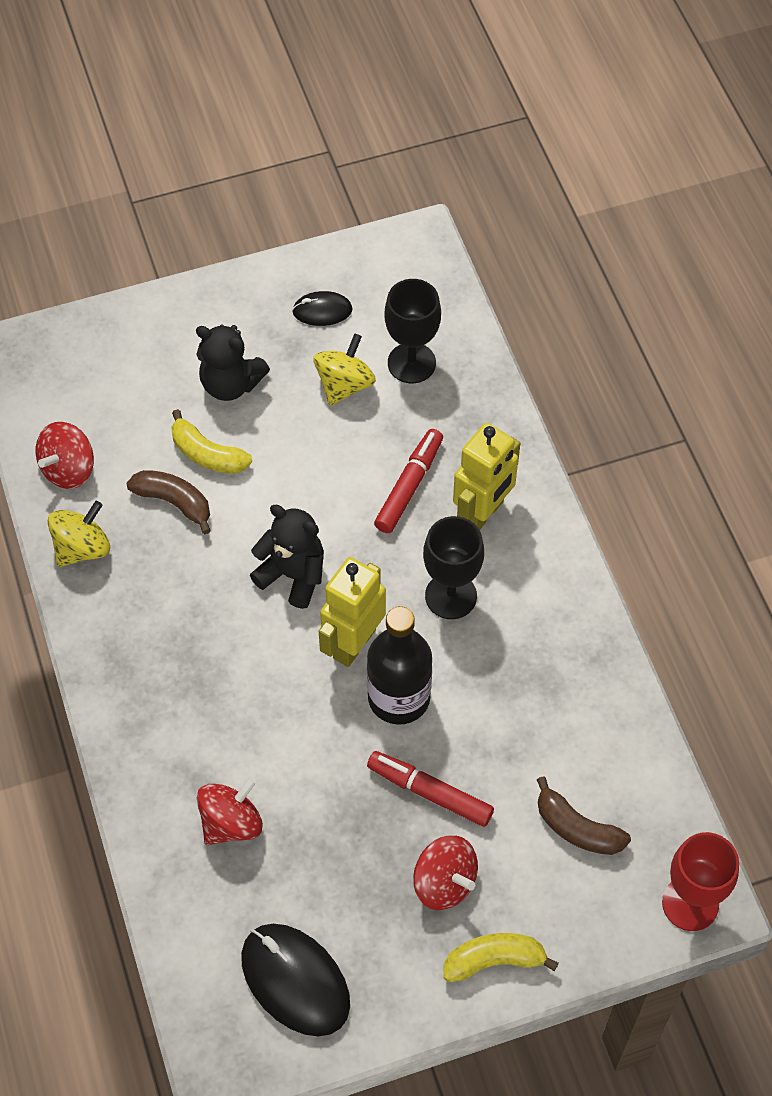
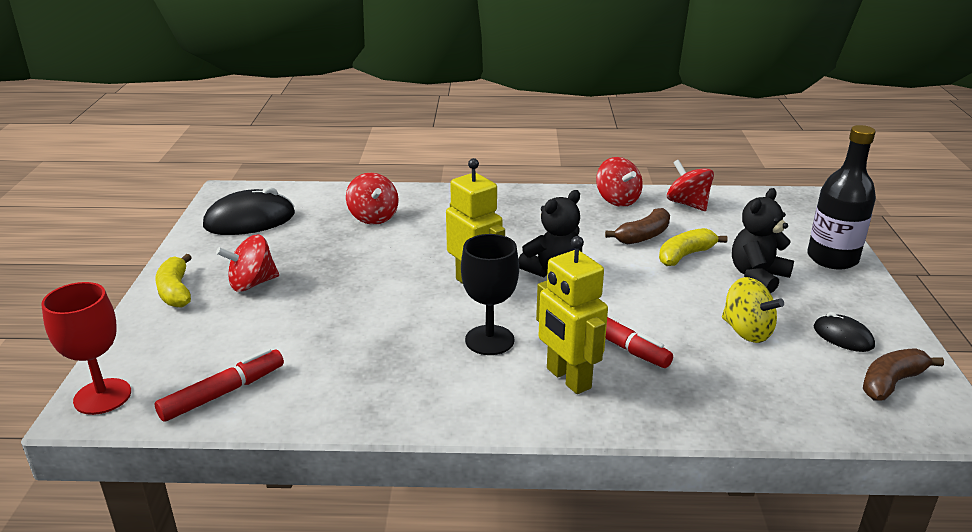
camera: 110 degrees right, 30 degrees down
yellow spinning top [48,501,110,567] -> red spinning top [596,157,643,207]
black mouse [292,291,353,326] -> black mouse turned 60 degrees counterclockwise [814,312,875,352]
black bottle [367,606,432,725] -> black bottle moved to [807,125,876,270]
red marker [367,751,494,827] -> red marker moved to [155,348,284,422]
black goblet [384,279,441,383] -> none
yellow banana [443,933,559,982] -> yellow banana turned 150 degrees clockwise [155,254,192,308]
brown banana [537,776,631,855] -> brown banana moved to [863,348,944,401]

